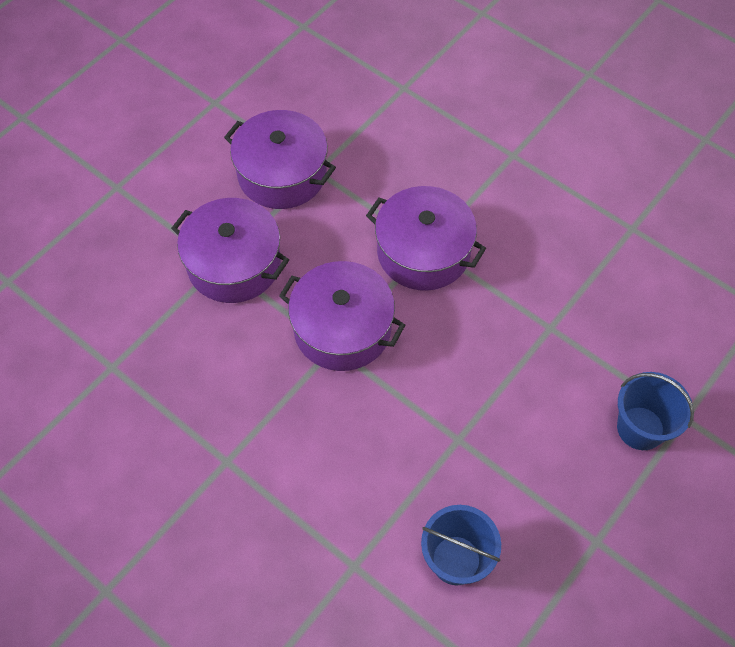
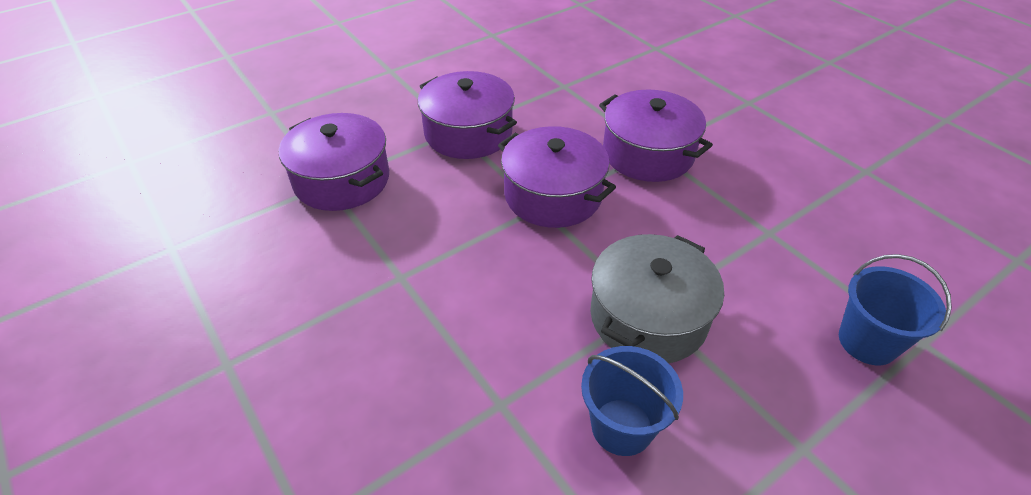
camera: 15 degrees right, 15 degrees down
purple pot [224,110,336,209] -> purple pot moved to [279,113,389,211]
none -> grey pot [590,234,724,363]

